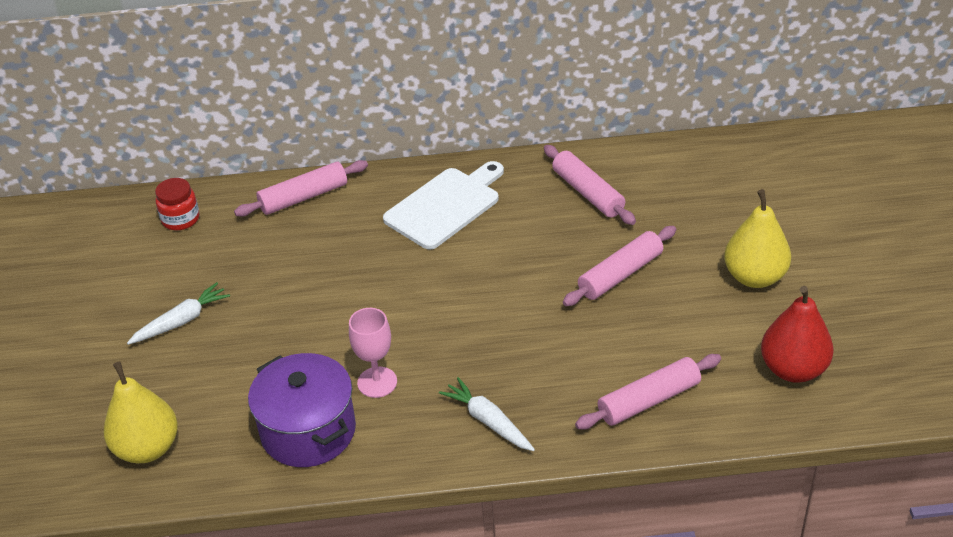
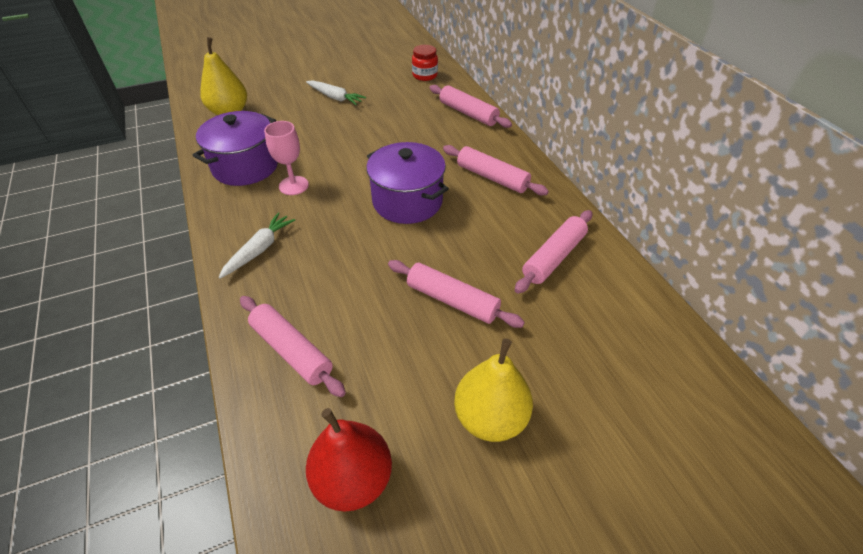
camera: 70 degrees right, 5 degrees up
white cutting board [383,161,504,250] -> pink rolling pin [443,145,549,195]
none -> purple pot [366,142,449,224]

